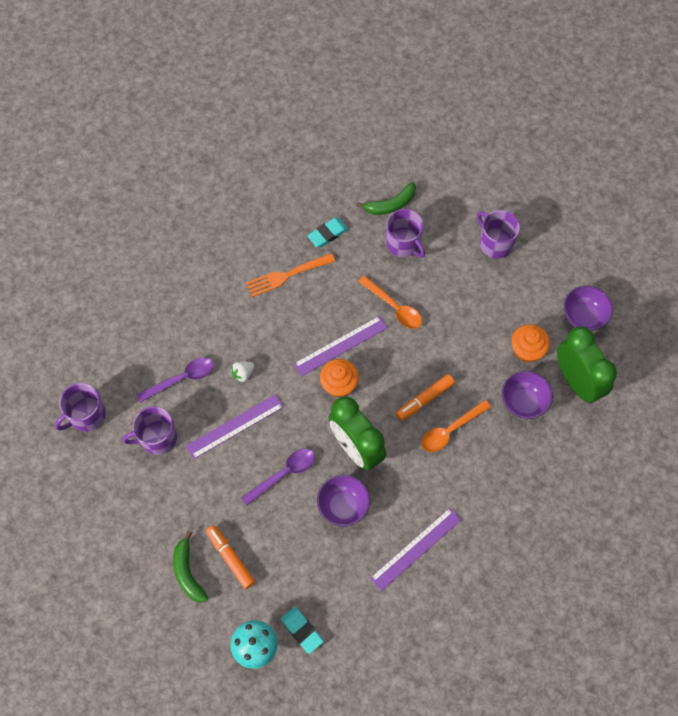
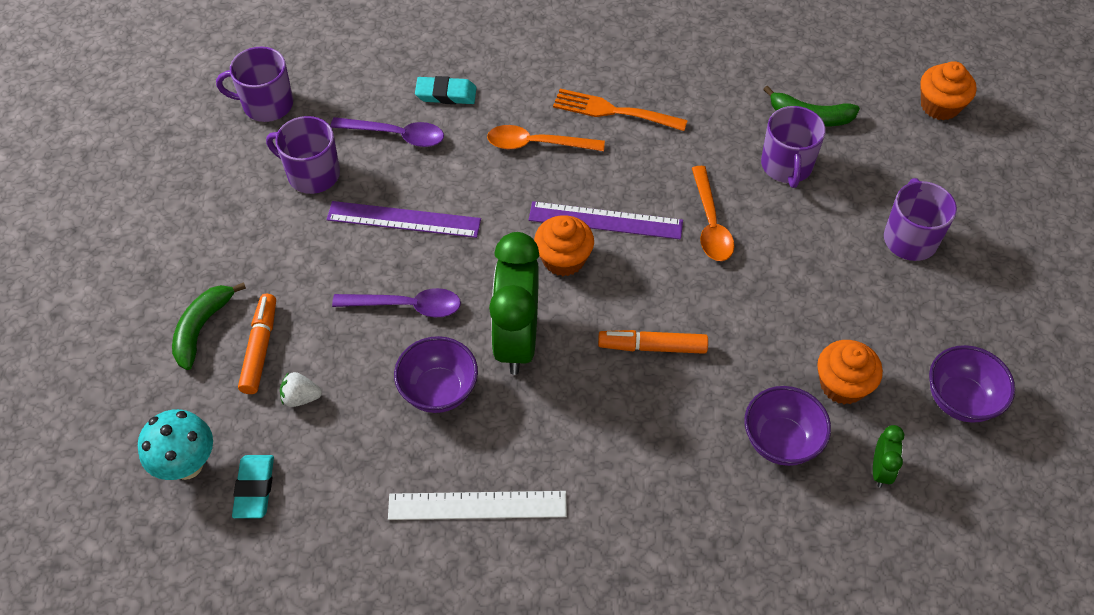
camera: 40 degrees right, 10 degrees down
white strawberry [231,362,254,383] -> white strawberry moved to [280,372,322,407]
turquoise eraser [307,218,348,247] -> turquoise eraser moved to [415,76,477,104]
purple ruler [370,508,461,591] -> white ruler [388,491,567,520]
orange spoon [421,400,491,452] -> orange spoon moved to [487,125,605,151]
green clock [557,326,617,404] -> green clock [873,425,904,488], size x0.44
none -> orange cupcake [920,61,977,120]

